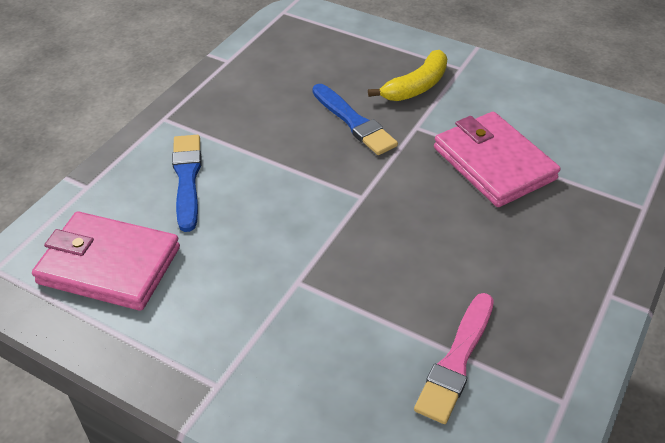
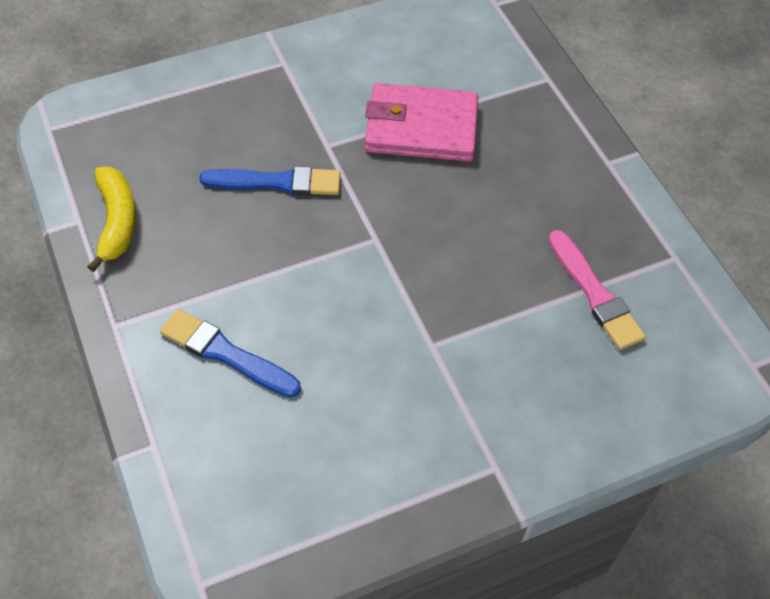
camera: 55 degrees left, 10 degrees up
pink wallet [32,211,180,311] -> none
yellow banana [368,50,447,101] -> yellow banana moved to [87,167,136,272]

